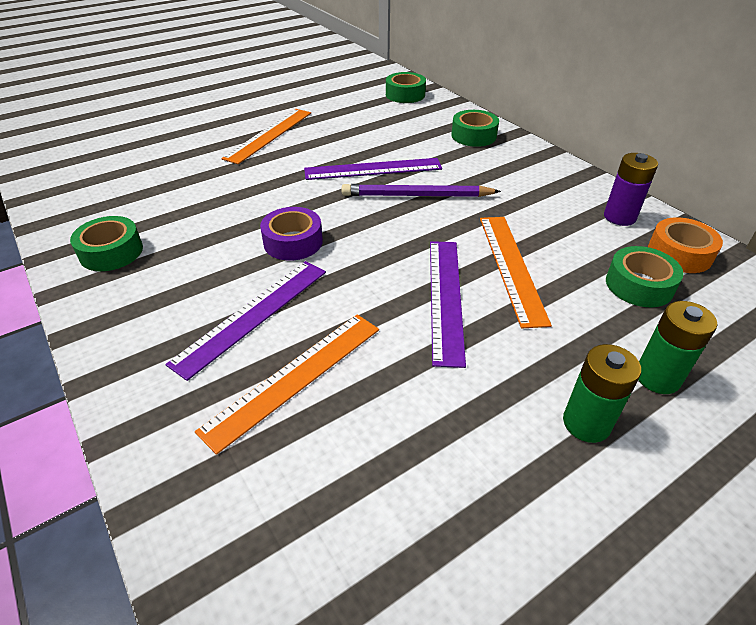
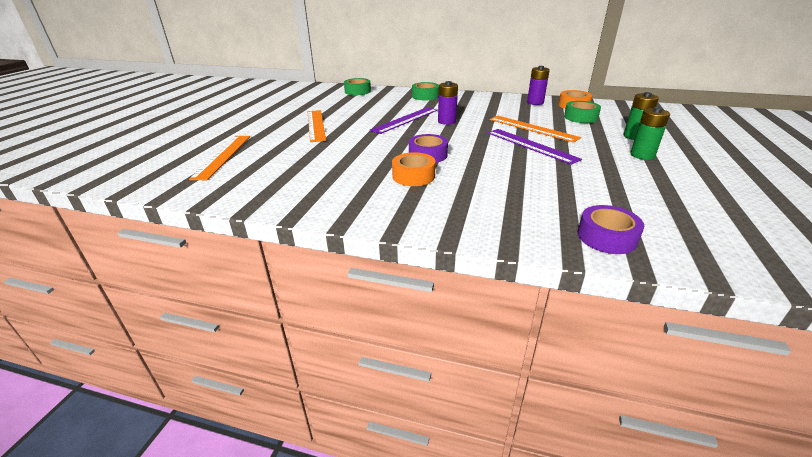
camera: 40 degrees left, 10 degrees down
green tape [70,216,143,271] -> none
purple ruler [165,261,326,381] -> none
orange ruler [195,314,379,455] -> orange ruler moved to [189,136,250,180]
purple pencil [342,184,501,197] -> purple battery [438,81,458,125]
none -> orange tape [392,152,436,186]
none -> purple tape [578,205,644,254]

